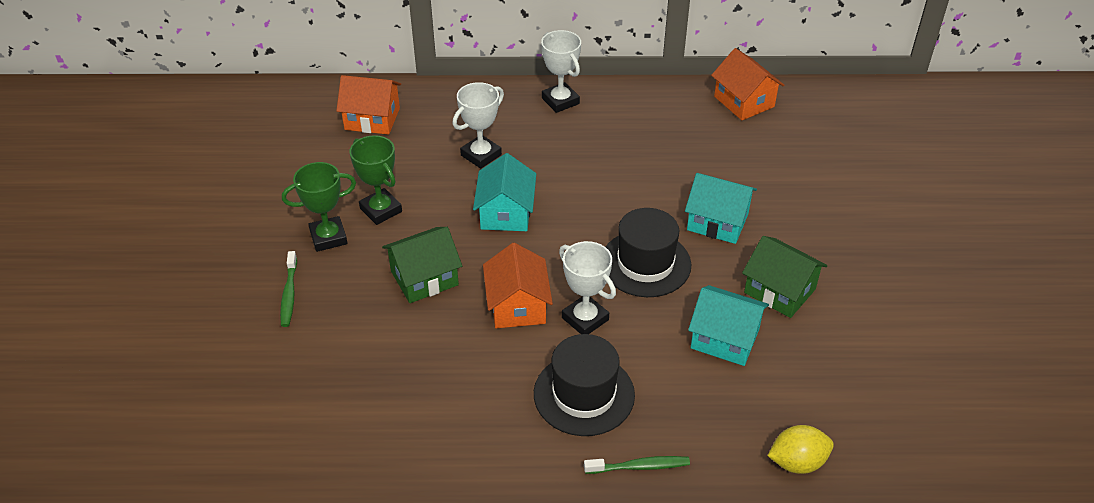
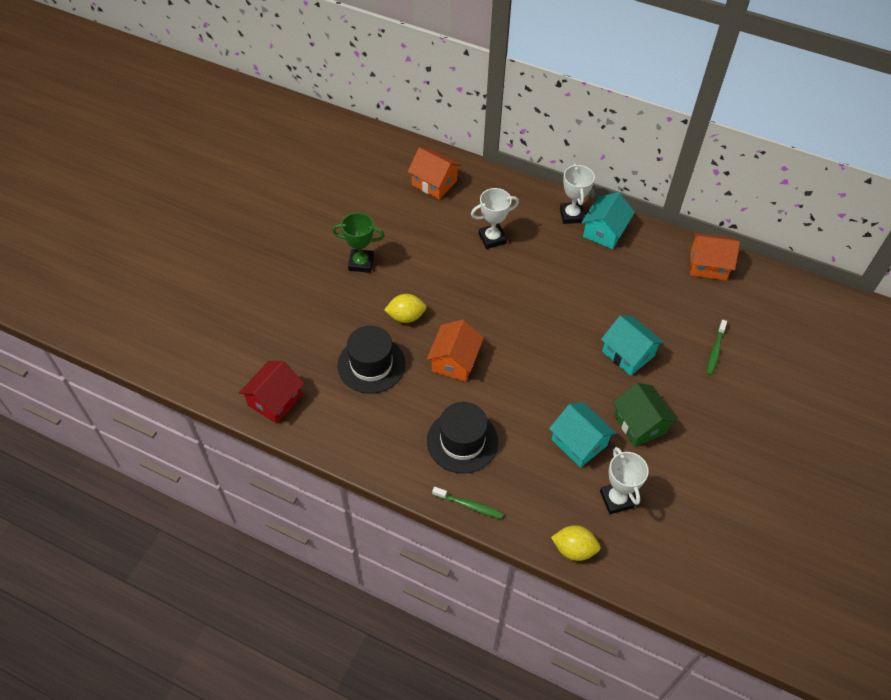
camera: 25 degrees right, 10 degrees up
green toothbrush [280,251,297,327] -> green toothbrush moved to [706,320,727,376]
green trophy [350,135,402,225] -> none
green house [382,227,462,303] -> yellow lemon [384,294,426,323]
turquoise house [473,153,536,231] -> turquoise house moved to [581,192,635,249]
white trophy [559,241,616,334] -> white trophy moved to [600,447,649,514]
black hat [606,208,691,297] -> black hat moved to [337,326,405,394]
orange house [711,48,784,120] -> orange house turned 75 degrees counterclockwise [690,233,740,280]
none -> red house [239,361,304,424]

